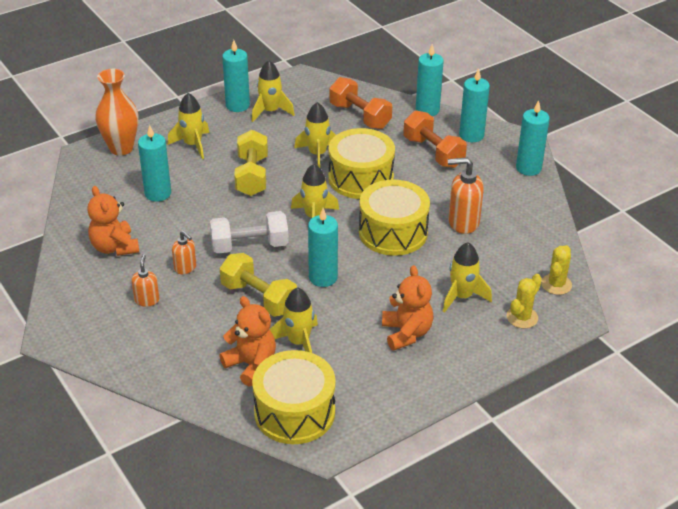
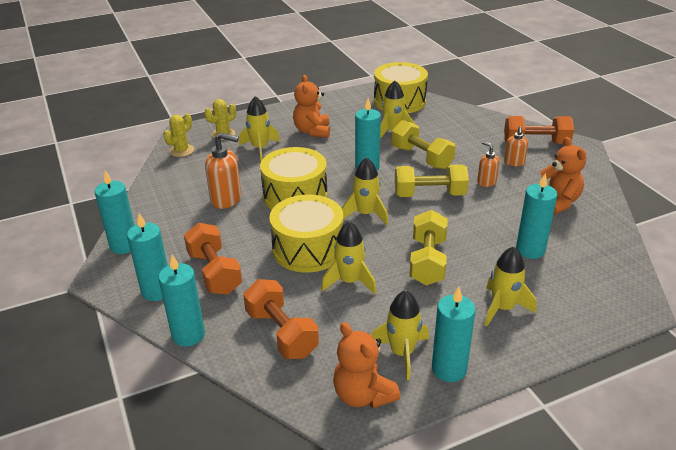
camera: 170 degrees left, 5 degrees down
orange vase [95,69,138,155] -> none
white dumbbell [210,211,289,254] -> yellow dumbbell [395,164,469,197]
orange teddy bear [219,296,276,386] -> orange teddy bear moved to [333,322,400,408]
none -> orange dumbbell [504,116,574,144]

